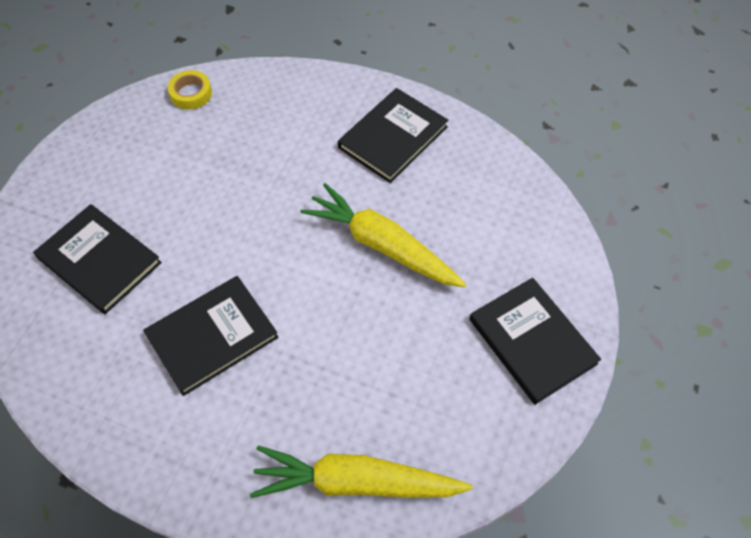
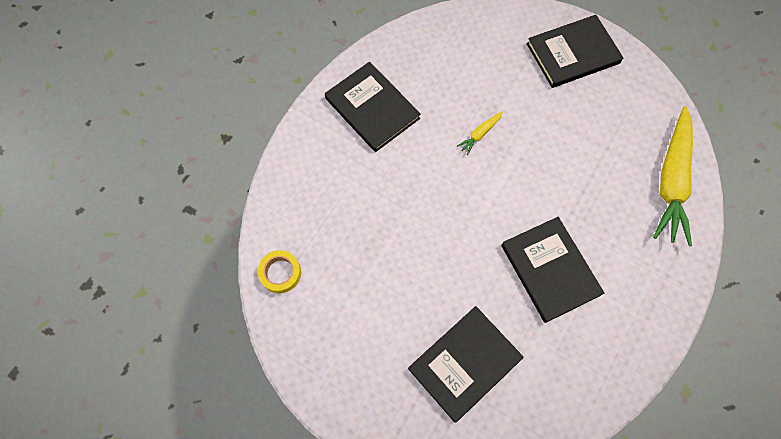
camera: 80 degrees left, 10 degrees up
yellow carrot [300,183,467,288] -> yellow carrot [457,111,503,155], size x0.42

